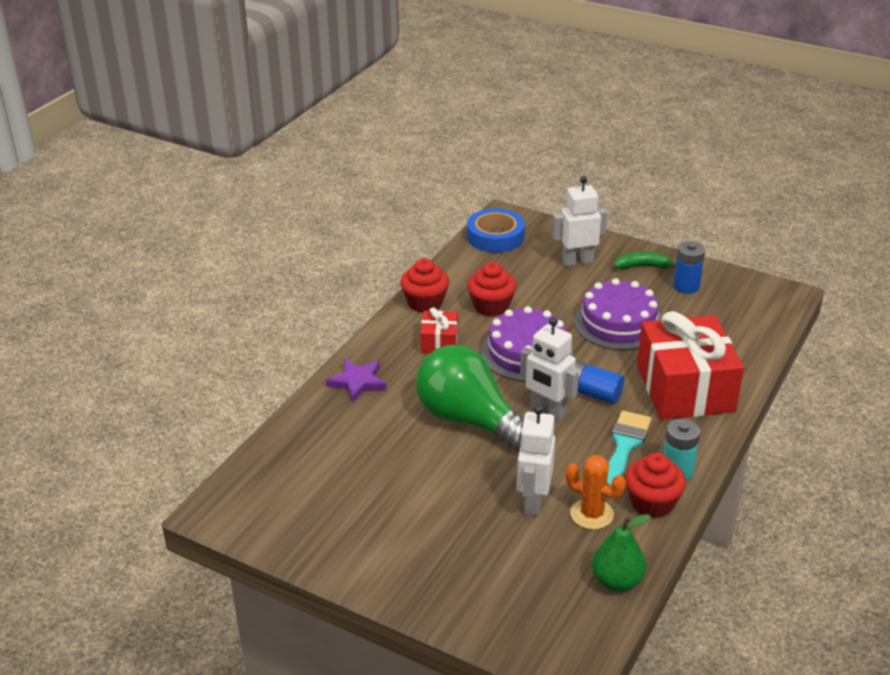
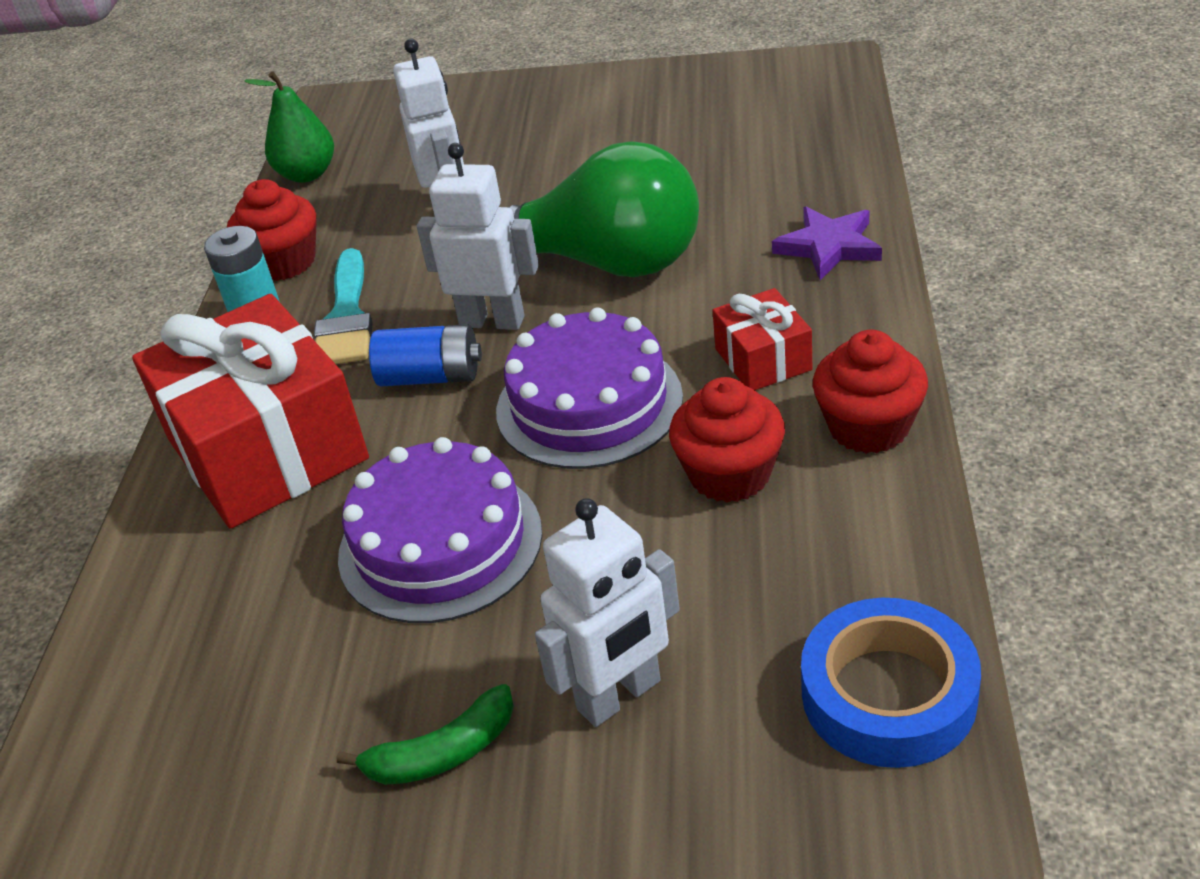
camera: 160 degrees right, 5 degrees up
orange cactus [566,455,626,529] -> none
blue battery [673,241,705,294] -> none

